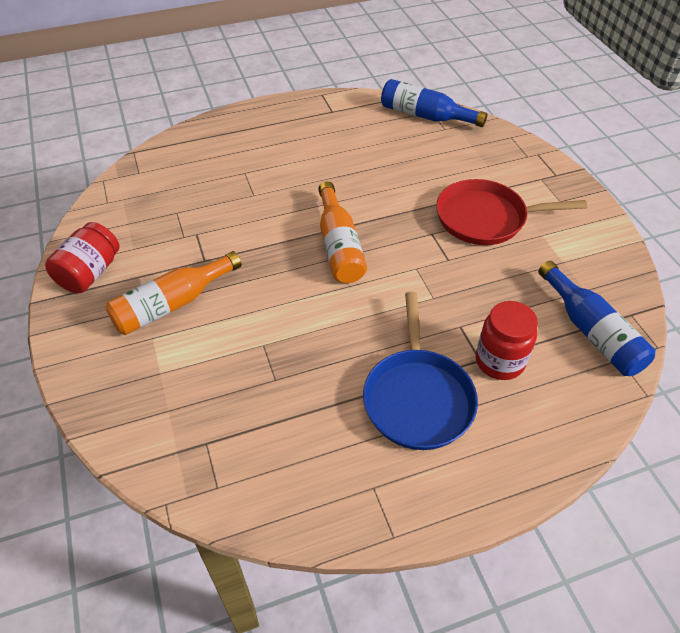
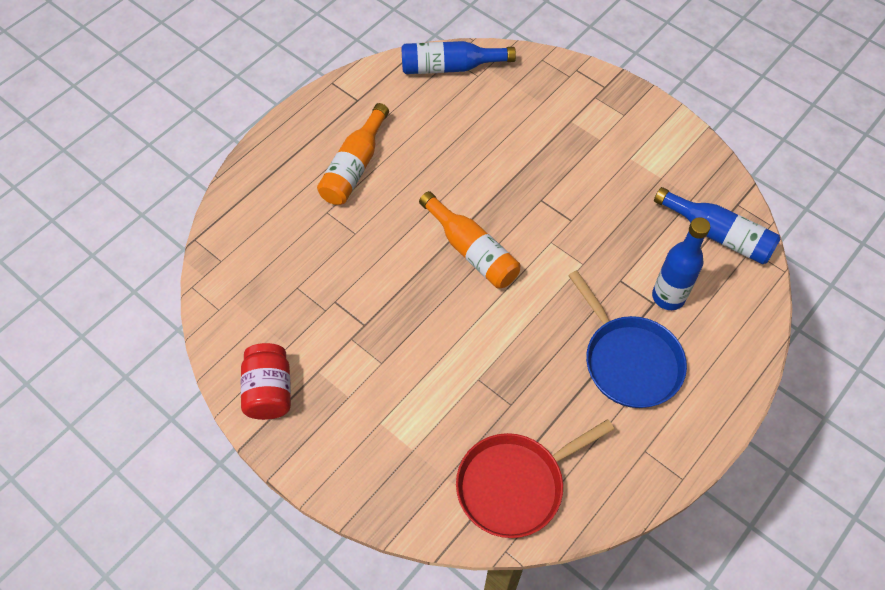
camera: 30 degrees left, 10 degrees up
orange bottle [105,251,242,335] -> orange bottle moved to [317,103,389,205]
red pan [436,179,587,245] -> red pan moved to [456,419,614,538]
red jar [476,301,538,380] -> blue bottle [652,217,710,310]

